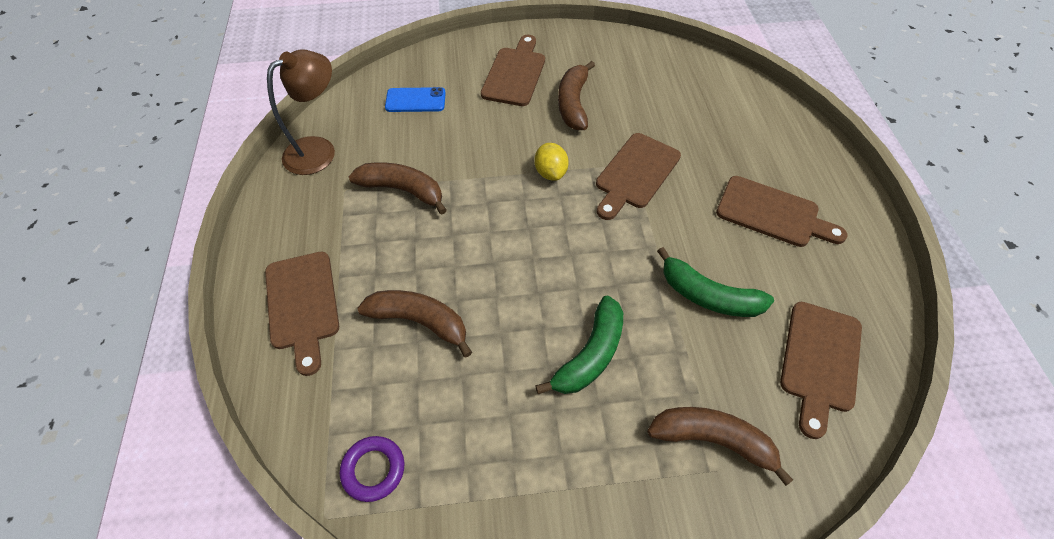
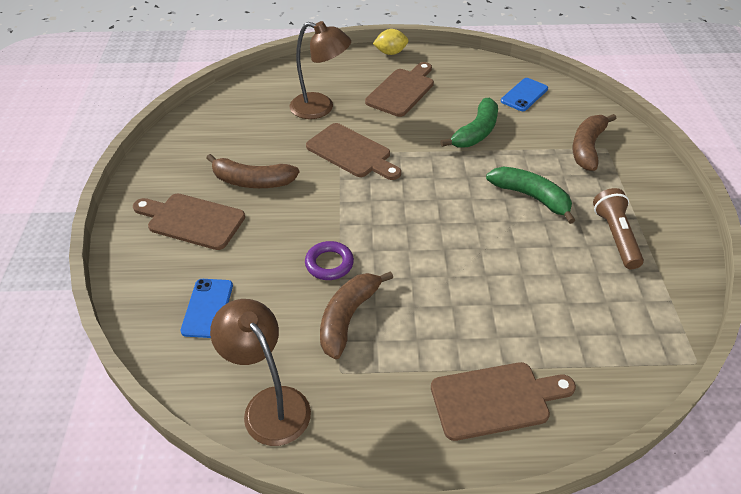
camera: 85 degrees left, 10 degrees down
purple ring [340,436,404,502] -> purple ring moved to [305,241,354,280]
brown banana [357,290,472,358] -> none
yellow lemon [534,143,569,181] -> yellow lemon moved to [373,29,408,55]
brown cutting board [780,302,862,439] -> blue phone [501,78,548,111]
none -> brown lamp [290,21,351,119]
none -> brown flashlight [593,188,644,269]

